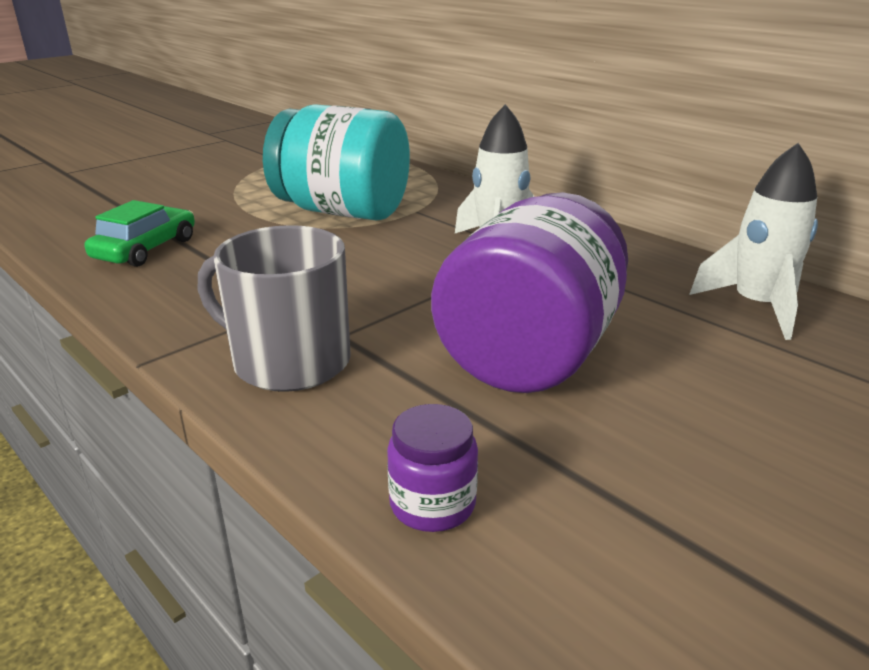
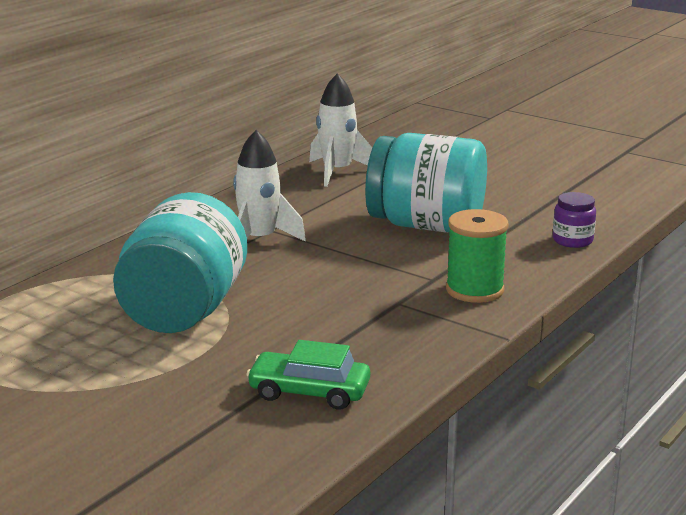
camera: 100 degrees left, 5 degrees down
grey mug [198,225,351,392] -> green spool [446,209,509,303]
purple jar [431,192,628,393] -> turquoise jar [365,133,487,233]

